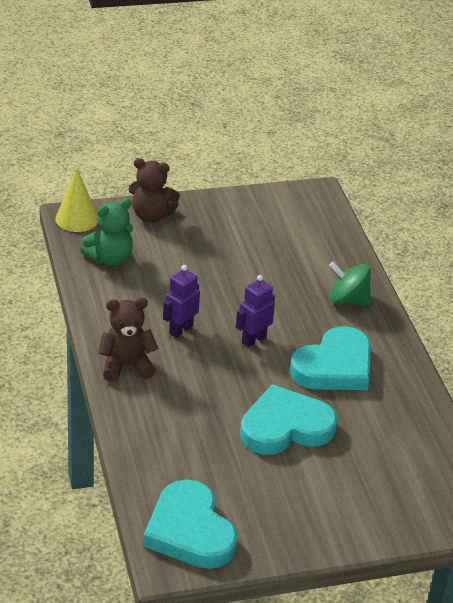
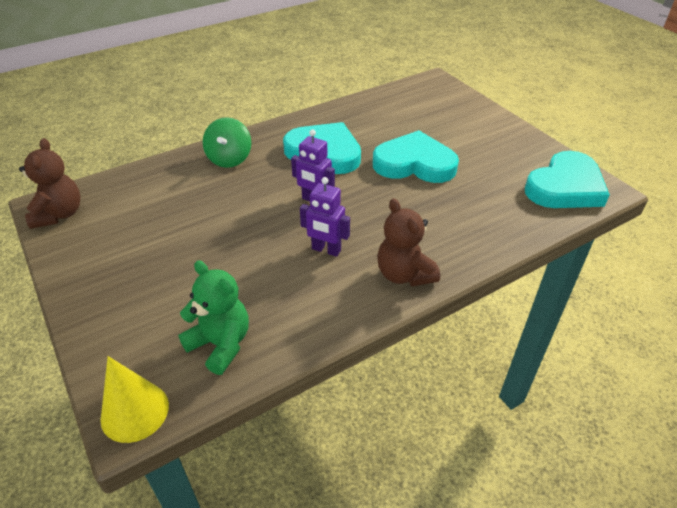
camera: 105 degrees left, 5 degrees up
brown teddy bear [129,158,180,222] -> brown teddy bear moved to [19,138,81,229]
turquoise heart [240,384,338,455] -> turquoise heart turned 135 degrees clockwise [373,130,459,183]

